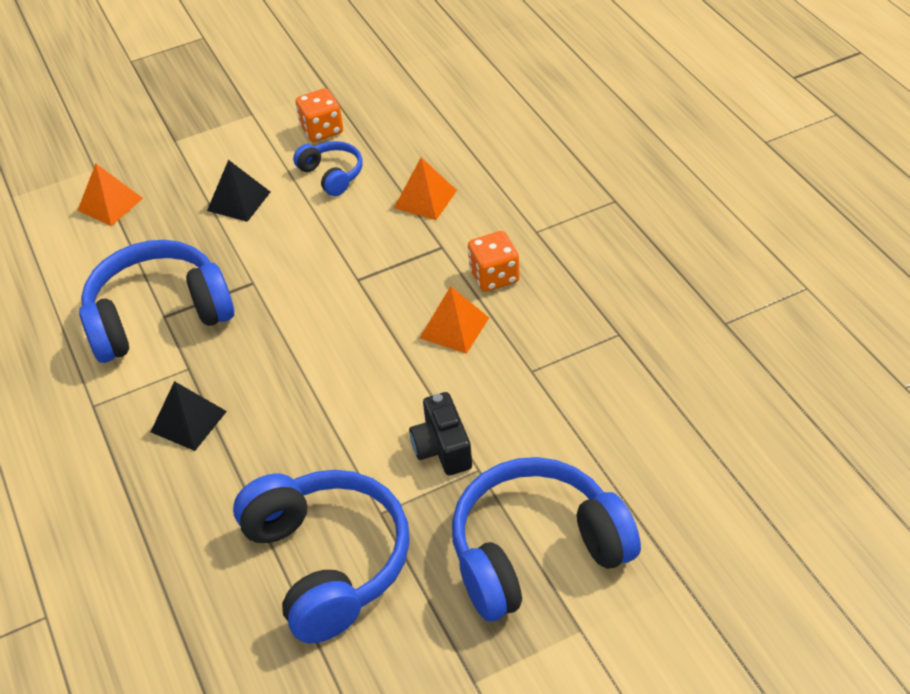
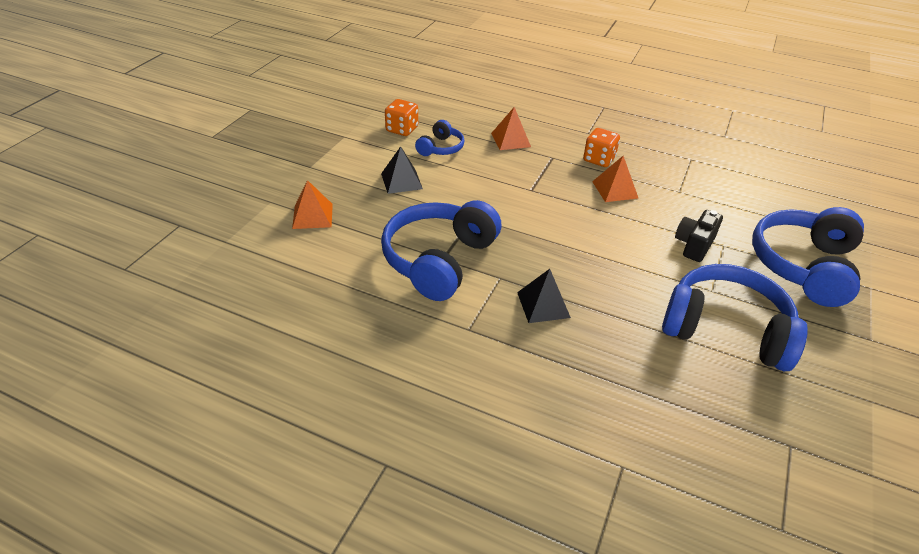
camera: 45 degrees left, 5 degrees down
blue headphones [293,141,363,196] -> blue headphones turned 105 degrees clockwise [415,120,464,156]
black camera [409,392,472,475] -> black camera turned 90 degrees clockwise [675,210,723,262]

